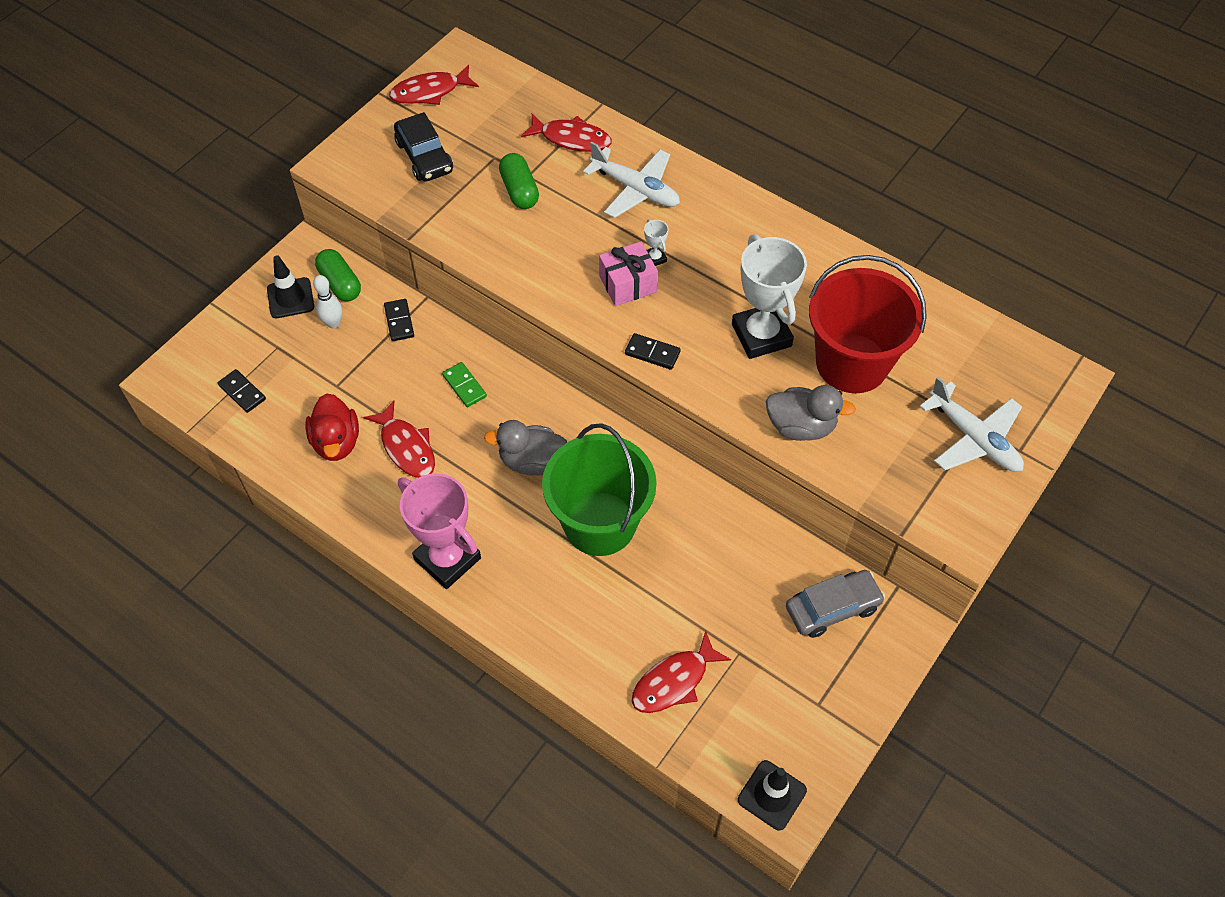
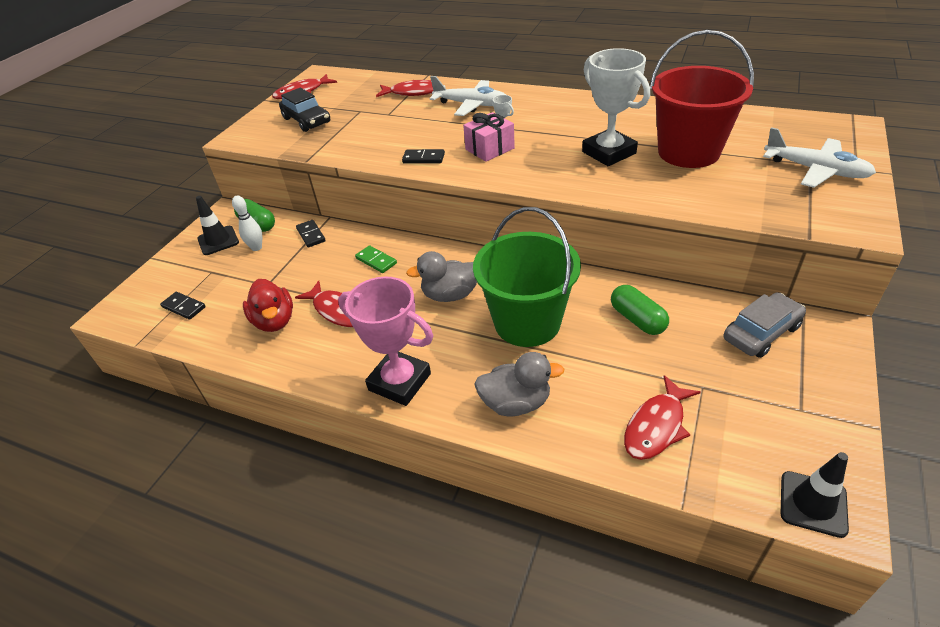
camera: 10 degrees left, 15 degrees down
green capsule [499,153,539,209] -> green capsule moved to [611,285,669,335]
black domino [625,333,681,370] -> black domino moved to [402,149,445,163]
grey duck [766,385,856,441] -> grey duck moved to [474,352,564,416]

